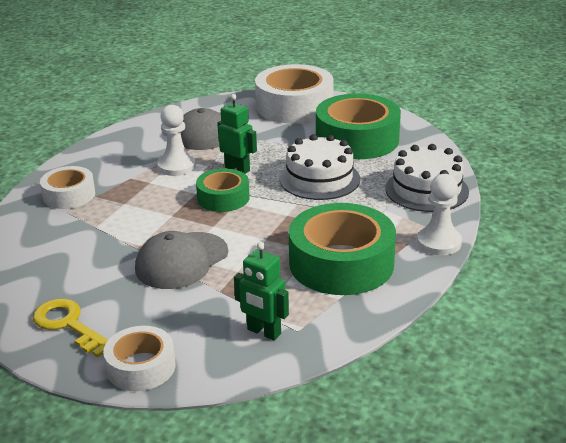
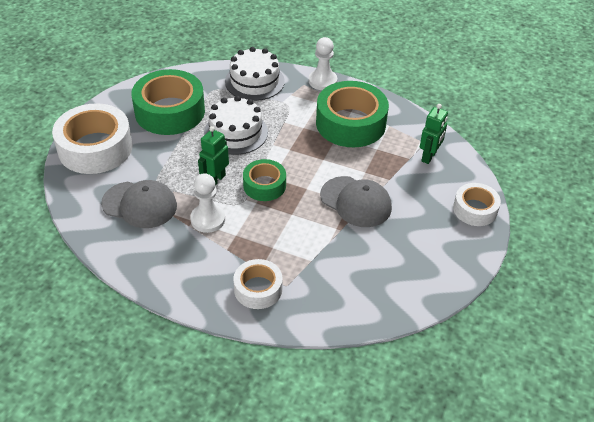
camera: 95 degrees left, 15 degrees up
yellow key [33,299,108,358] -> none

